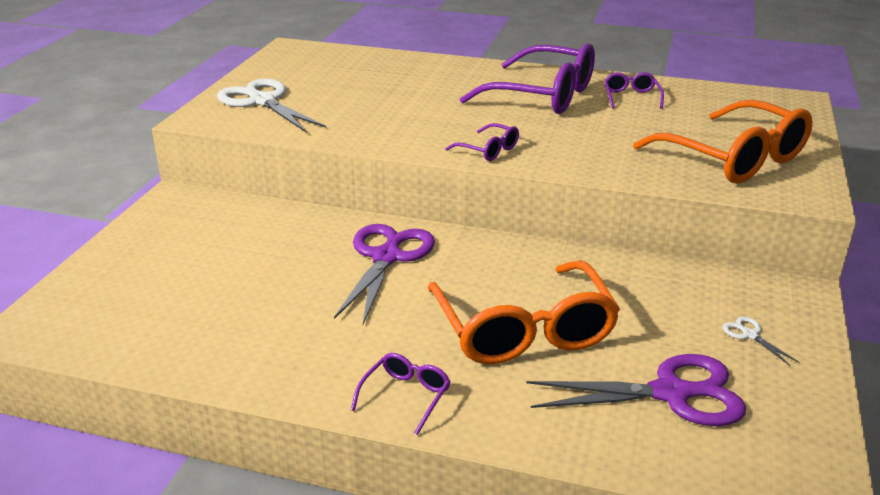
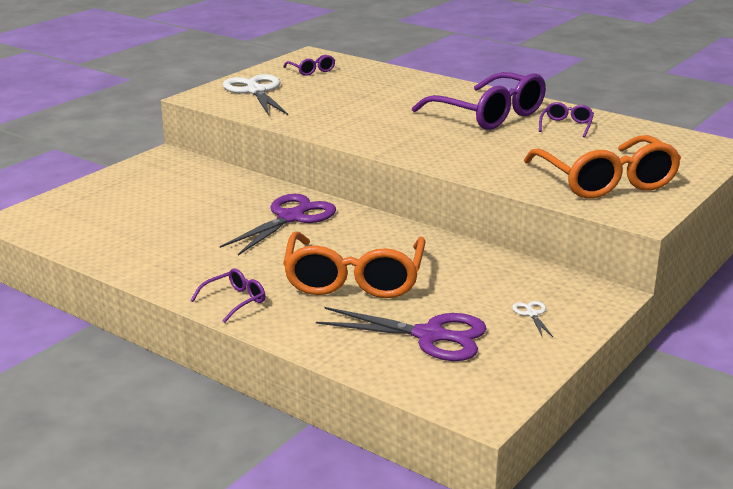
camera: 20 degrees right, 5 degrees down
purple glasses [445,123,519,161] -> purple glasses moved to [283,55,335,76]

